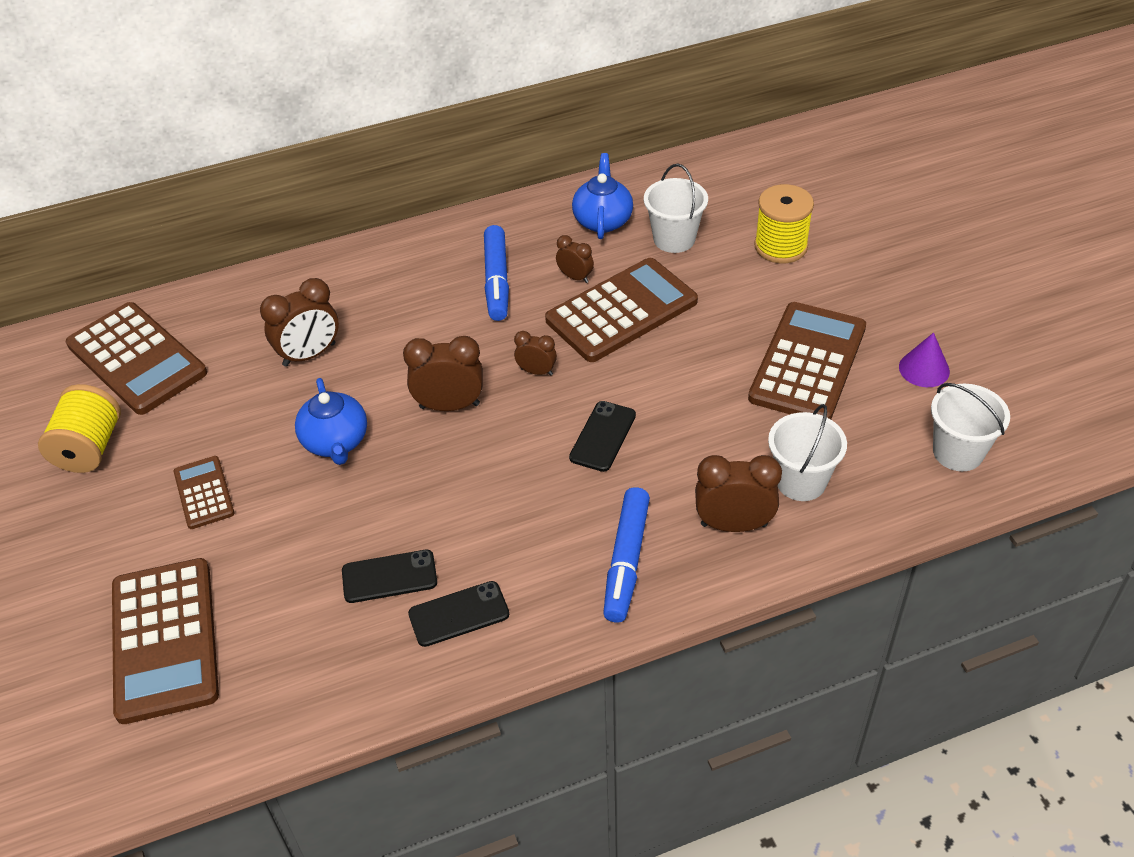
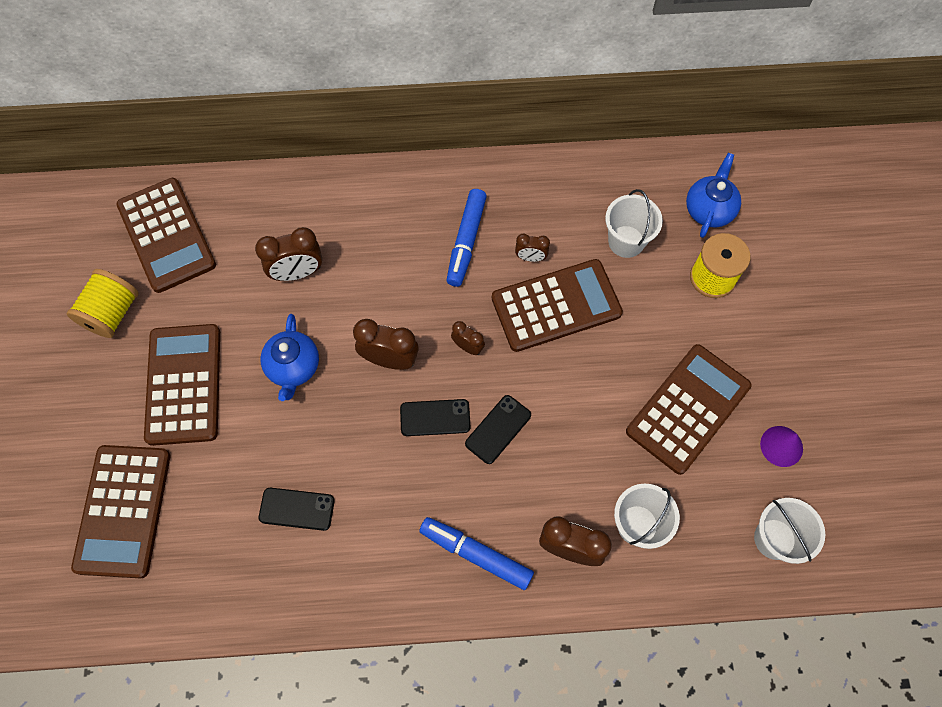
camera: 15 degrees right, 20 degrees up
brown calculator [174,456,235,529] -> brown calculator [144,324,220,446], size x1.92
black phone [408,581,509,647] -> black phone moved to [400,399,471,436]
brown clock [556,235,594,283] -> brown clock turned 135 degrees clockwise [515,234,550,262]
blue teapot [572,153,633,239] -> blue teapot moved to [686,153,741,238]
blue marker [603,487,650,623] -> blue marker turned 90 degrees clockwise [419,517,534,590]

